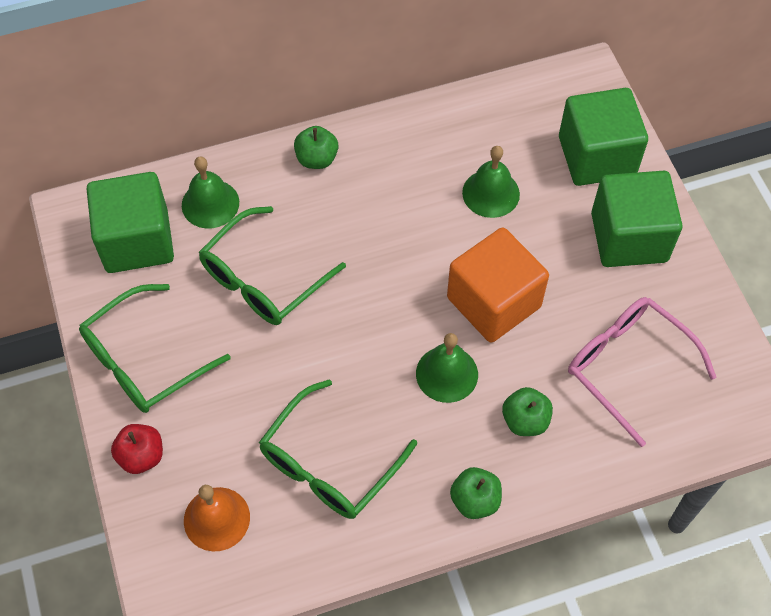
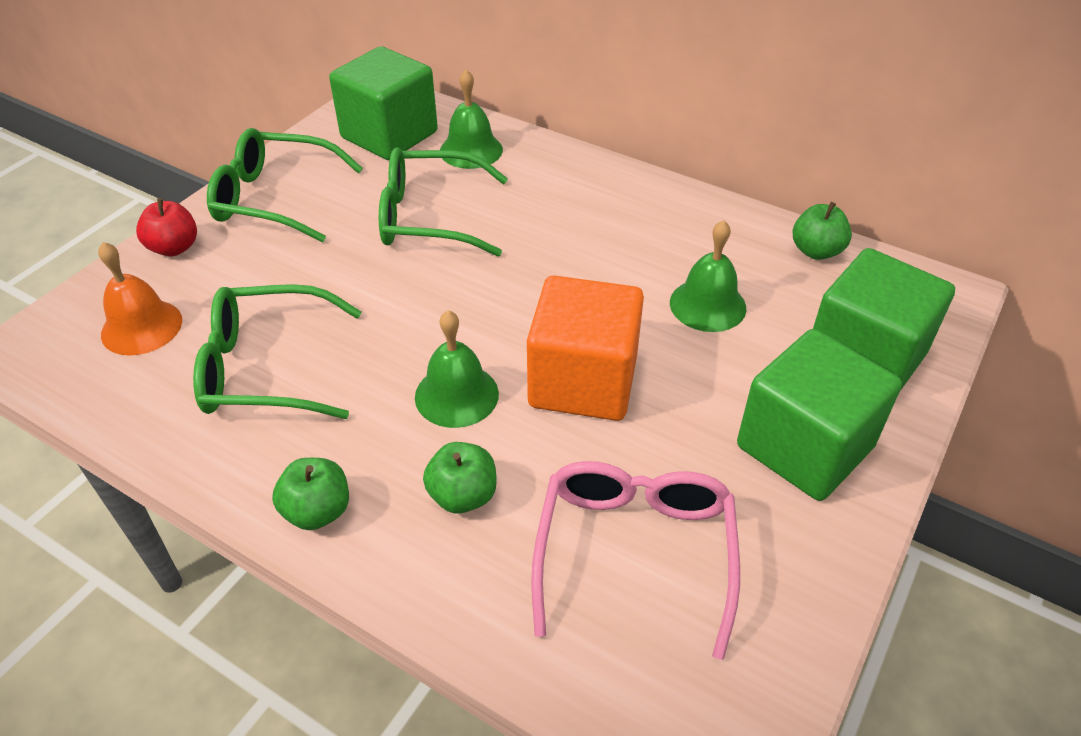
camera: 50 degrees right, 15 degrees down
green apple [294,126,338,169] -> green apple moved to [793,202,852,260]

